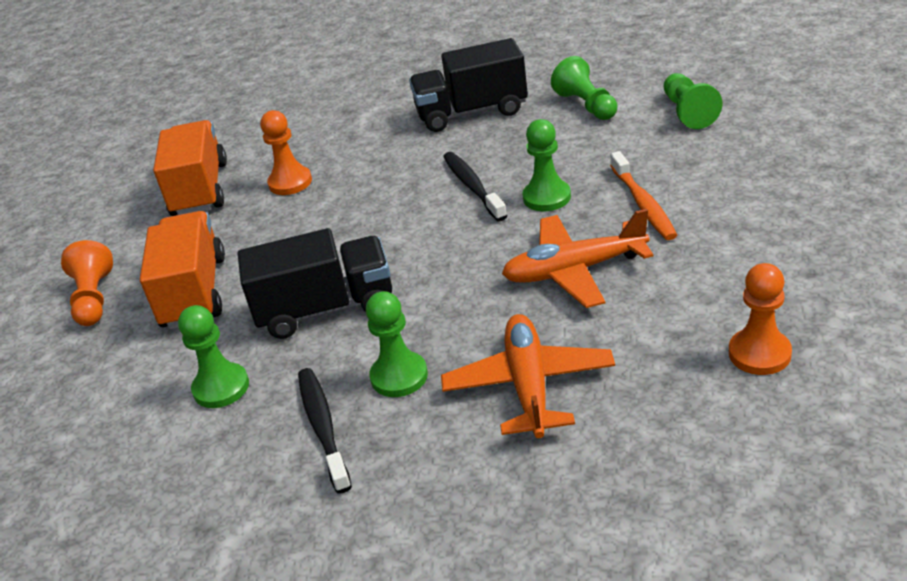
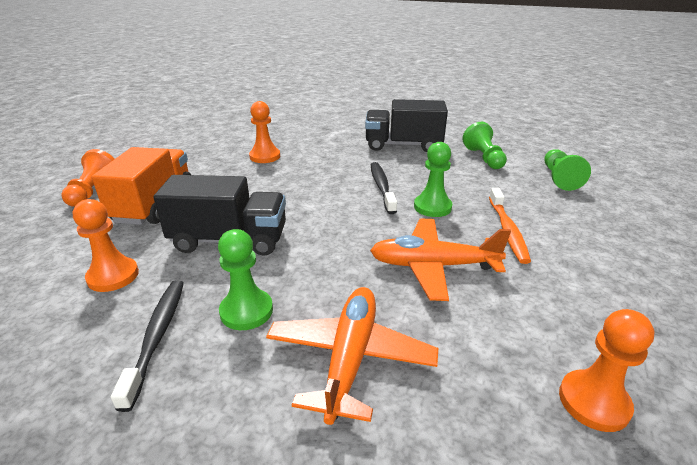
camera: 10 degrees right, 5 degrees down
orange truck [153,120,227,216] -> none
green pawn [178,305,249,408] -> orange pawn [73,199,139,292]

